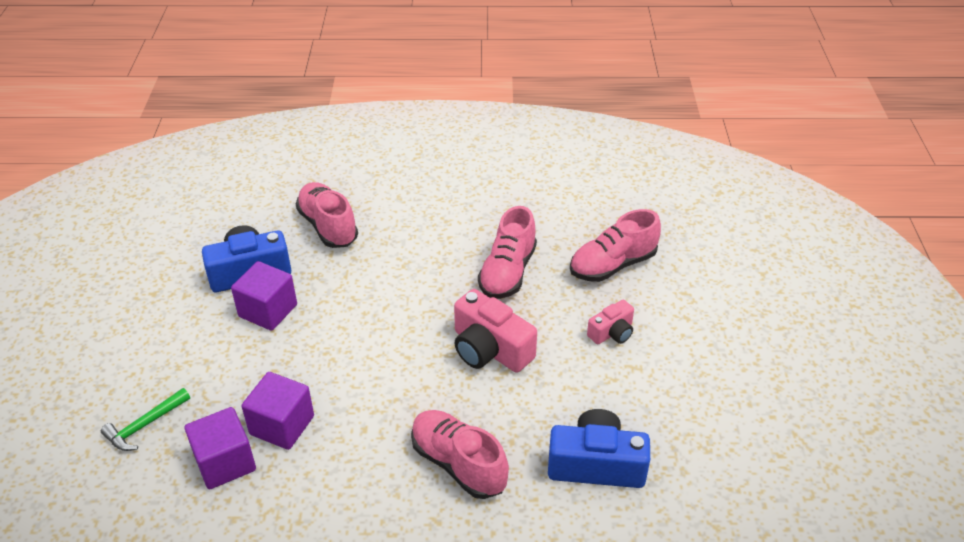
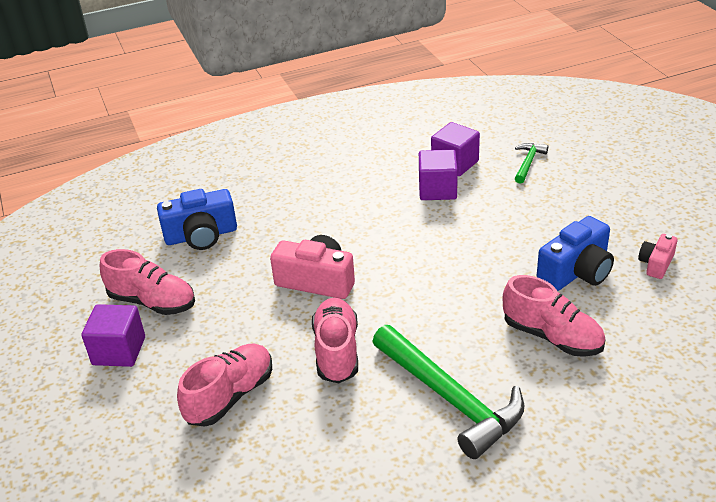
camera: 160 degrees right, 5 degrees down
purple cube [231,261,297,331] -> purple cube moved to [81,304,145,367]
pink shoe [411,410,509,499] -> pink shoe moved to [100,249,195,315]
pink camera [587,300,634,344] -> pink camera moved to [638,234,678,279]
none -> green hammer [372,325,524,459]

